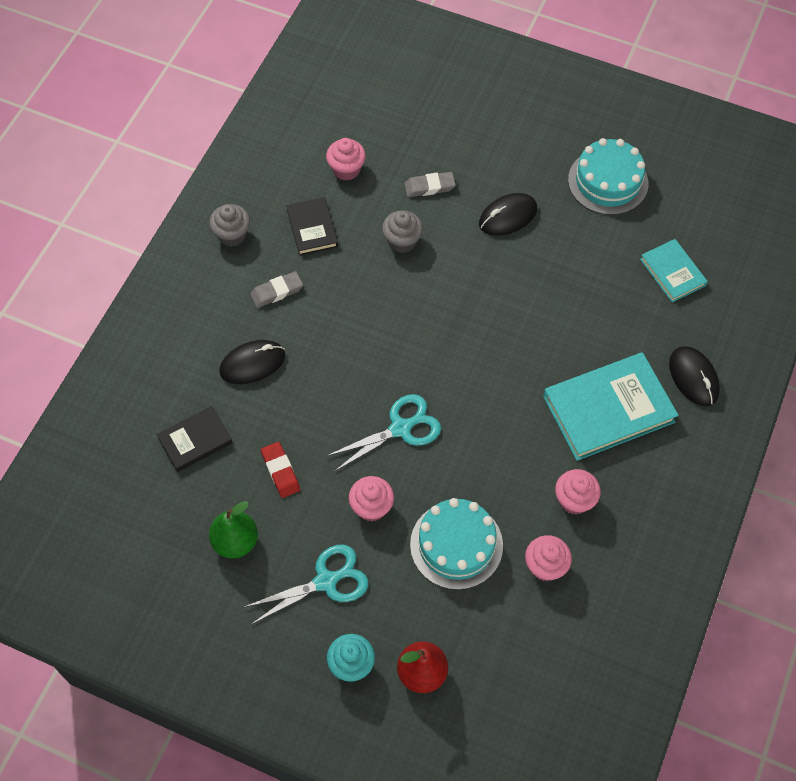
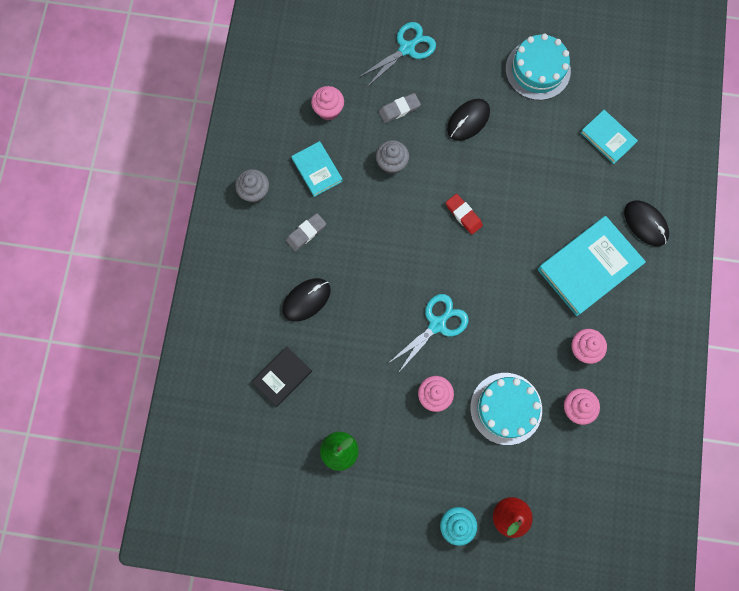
camera: 15 degrees left, 15 degrees up
turquoise scissors [244,545,369,625] -> turquoise scissors moved to [358,22,436,87]
red eraser [261,442,300,498] -> red eraser moved to [446,194,483,235]
black book [286,197,338,256] -> turquoise book [291,141,343,197]

